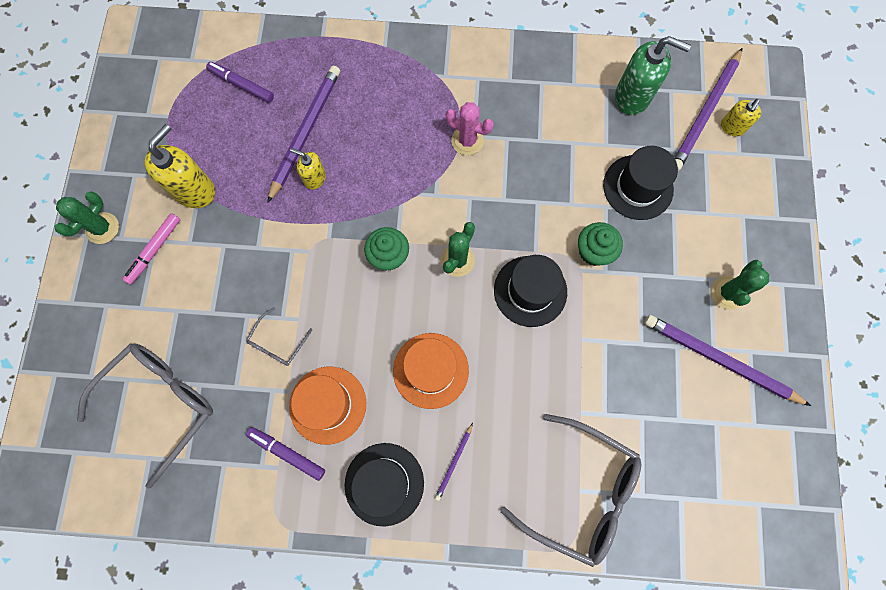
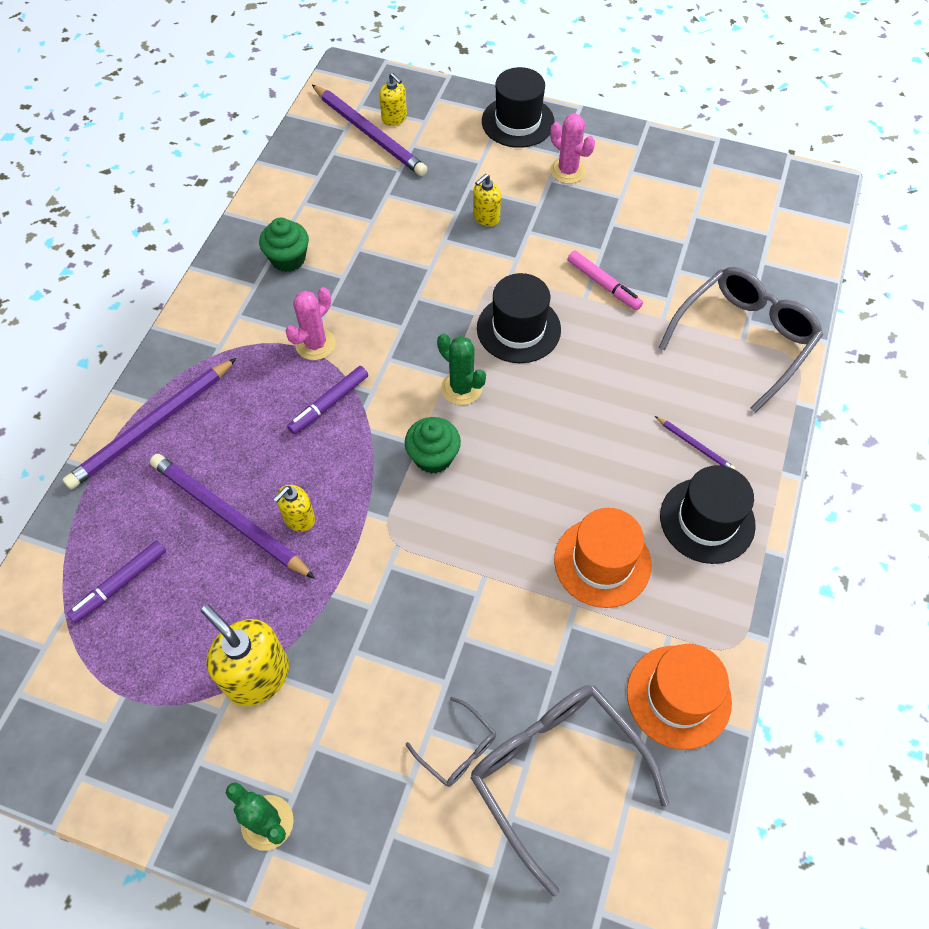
camera: 75 degrees left, 15 degrees down
pink marker [122,213,181,285] -> pink marker moved to [568,250,643,310]
grey glasses [246,307,312,366] -> grey glasses moved to [406,697,496,787]
purple marker [246,427,325,481] -> purple marker moved to [287,366,368,434]
orange hat [393,333,469,409] -> orange hat moved to [627,644,732,750]
green cupcake [578,222,623,266] -> green cupcake moved to [259,218,309,272]
black hat [603,146,678,220] -> black hat moved to [482,67,555,148]
green soap dispenser [615,36,691,115] -> none
purple pencil [644,315,811,406] -> purple pencil moved to [63,358,236,489]
green cactus [711,260,769,310] -> pink cactus [550,113,595,184]
none -> yellow soap dispenser [473,174,501,227]

